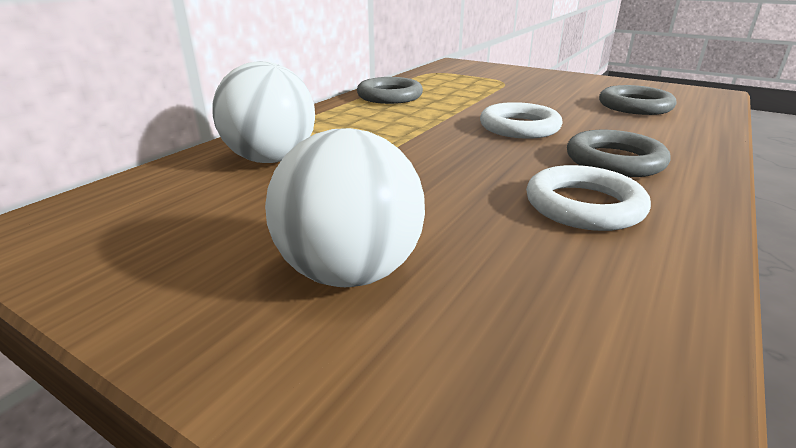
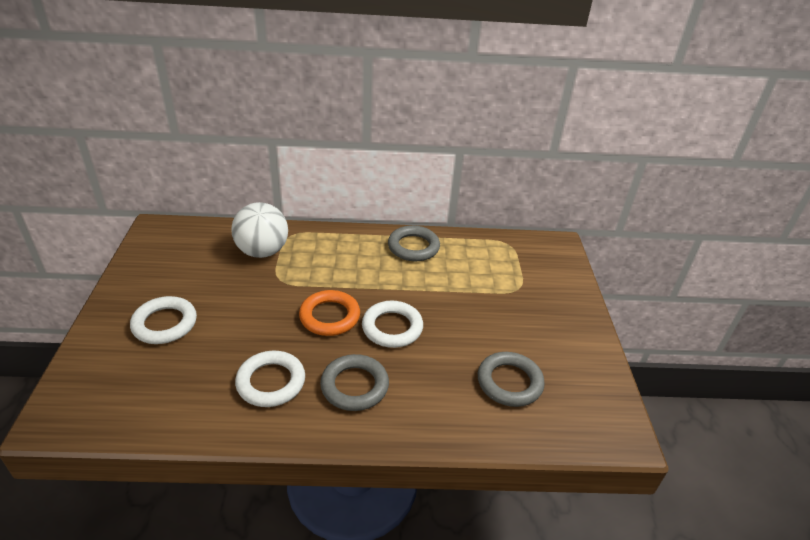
camera: 55 degrees right, 10 degrees up
white ball [265,128,425,287] -> white ring [130,296,197,344]
none -> orange ring [299,290,360,336]

